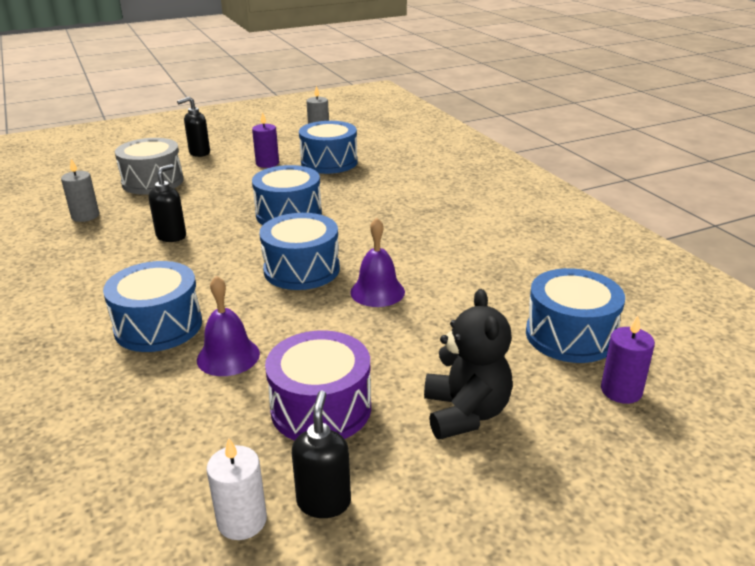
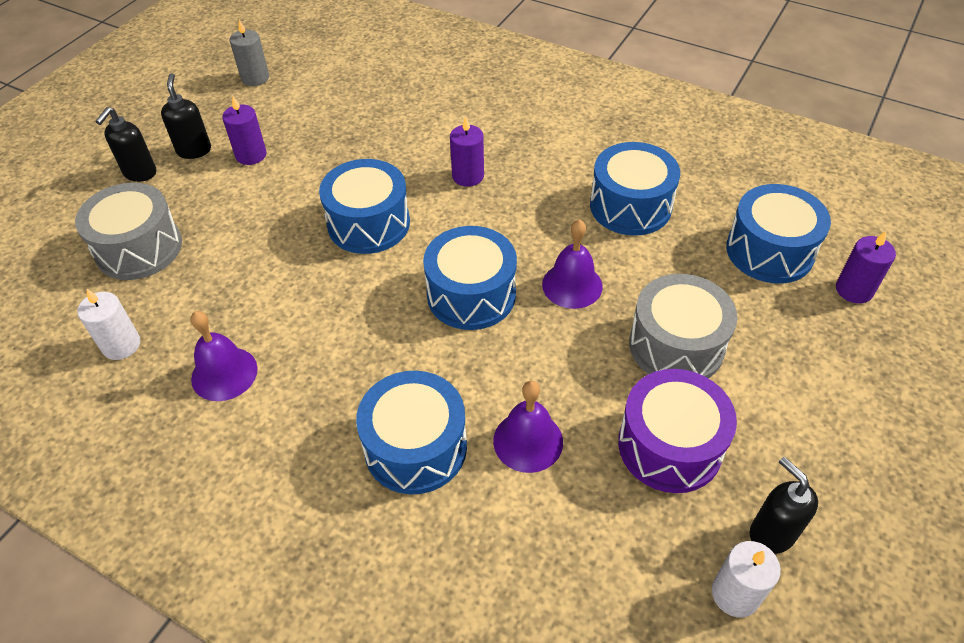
camera: 35 degrees left, 20 degrees up
grey candle [61,159,99,222] -> white candle [77,289,140,360]
black soap dispenser [149,164,186,242] -> black soap dispenser moved to [161,73,211,159]
blue drum [299,121,358,174] -> blue drum moved to [590,142,680,236]
black teddy bear [424,289,513,440] -> none
none -> purple bell [191,311,258,401]
none -> purple candle [450,117,484,187]
none -> grey drum [629,274,737,379]

